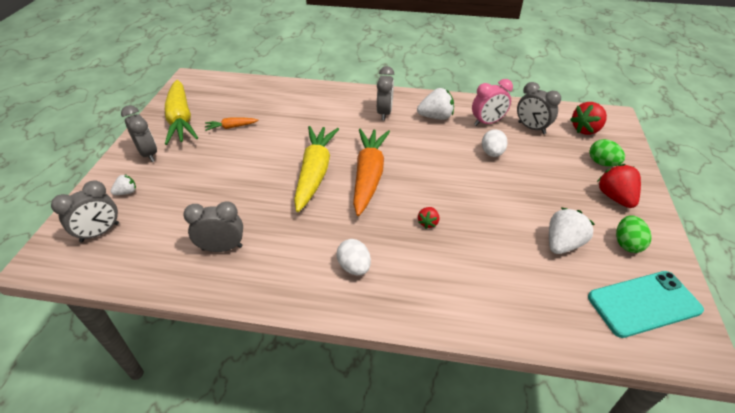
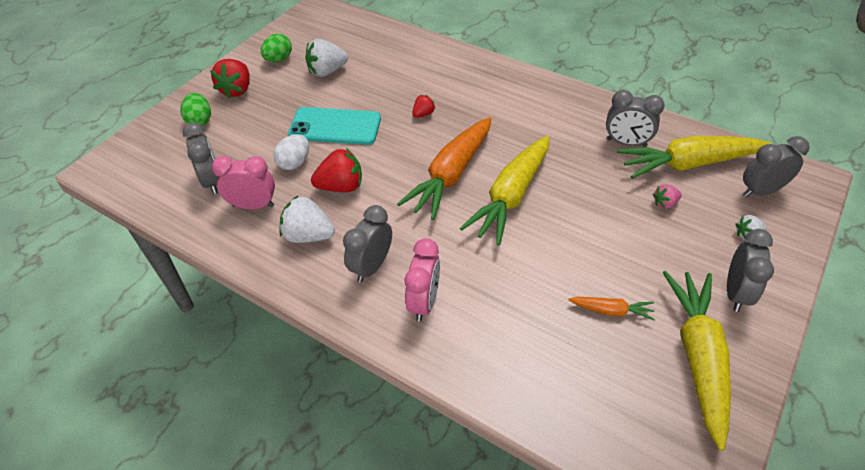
camera: 155 degrees left, 5 degrees up
grey clock [121,105,157,162] -> grey clock turned 150 degrees counterclockwise [727,229,774,312]
white egg [337,239,371,275] -> none
red strawberry [570,102,607,135] -> red strawberry moved to [311,148,362,192]
turquoise phone [588,271,704,338] -> turquoise phone moved to [288,107,381,145]
none -> pink clock [405,238,440,322]
none -> yellow carrot [617,136,771,179]
none -> pink strawberry [653,184,682,209]

